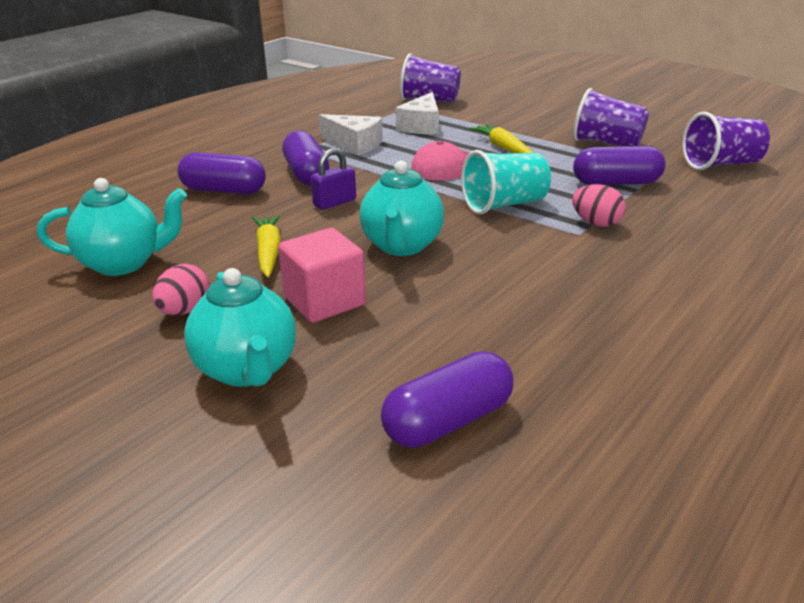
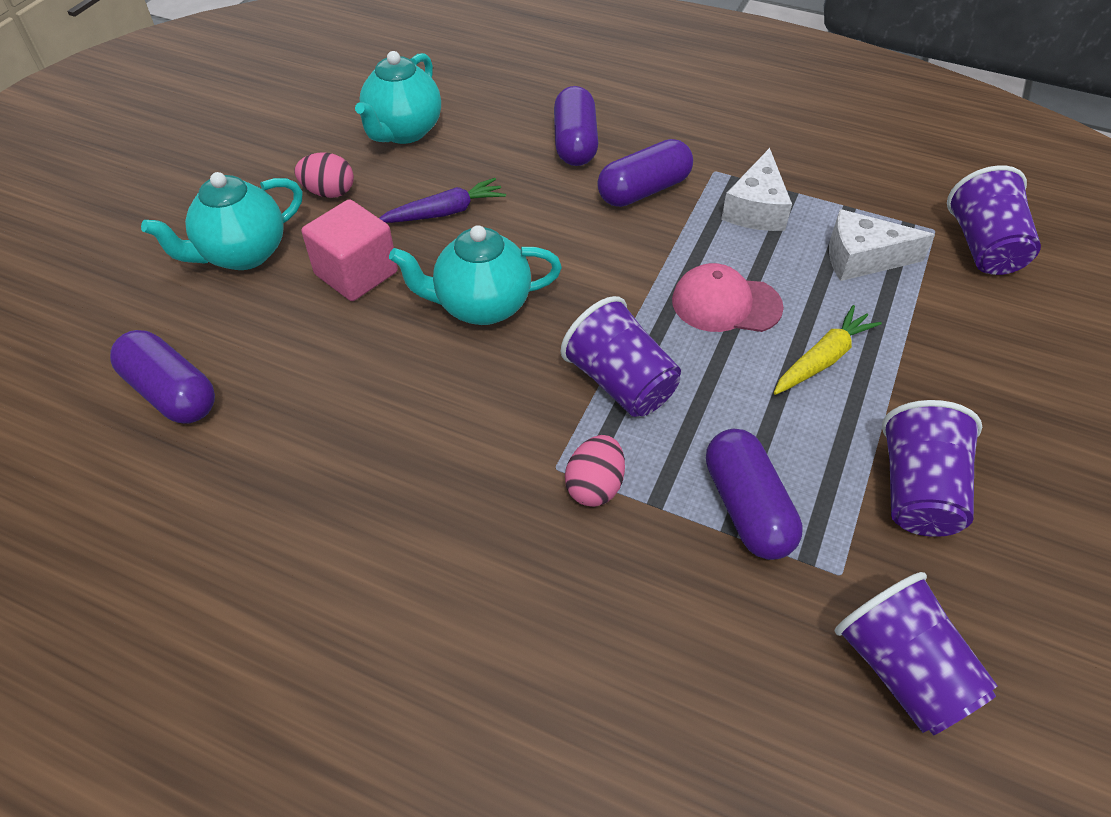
camera: 75 degrees right, 20 degrees up
turquoise teapot [37,178,187,276] -> turquoise teapot turned 45 degrees clockwise [355,51,441,144]
yellow carrot [252,214,281,278] -> purple carrot [379,178,506,223]
purple padlock [311,148,356,210] -> none
turquoise cup [461,150,551,214] -> purple cup [561,296,681,417]

